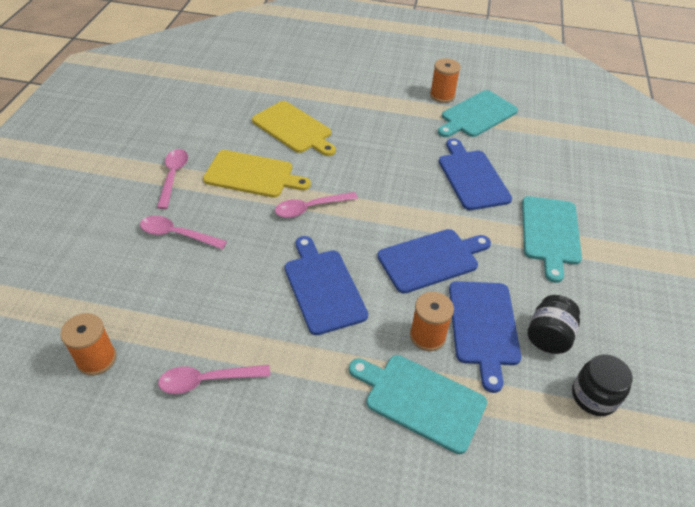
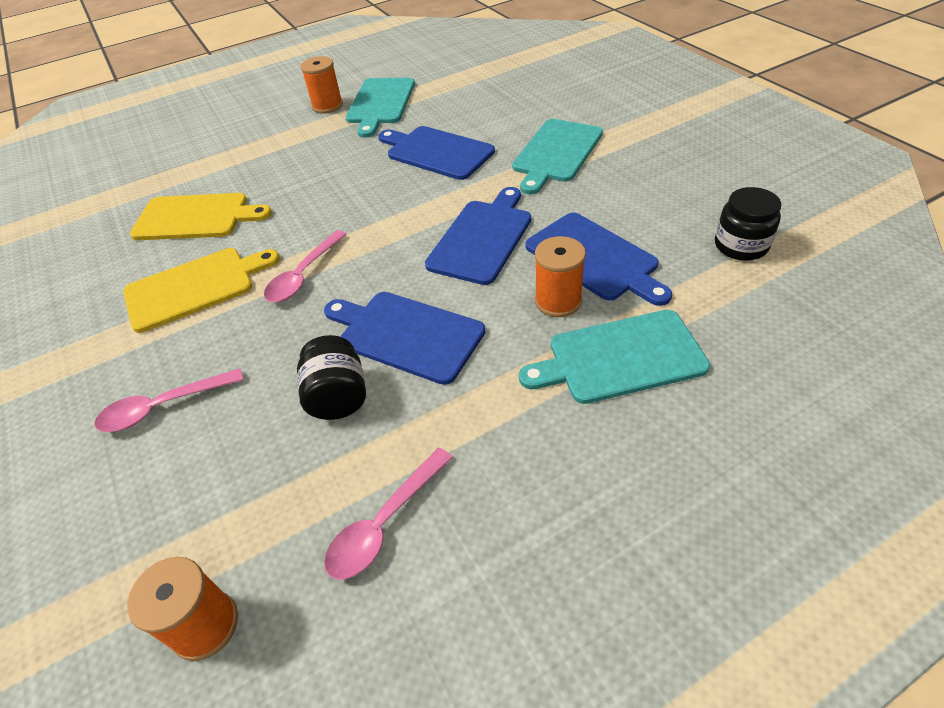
camera: 35 degrees left, 0 degrees up
pink spoon [157,149,188,209] -> none
turquoise cutting board [522,196,582,283] -> turquoise cutting board turned 60 degrees clockwise [512,119,603,194]
black jar [528,295,580,354] -> black jar moved to [297,335,366,420]

